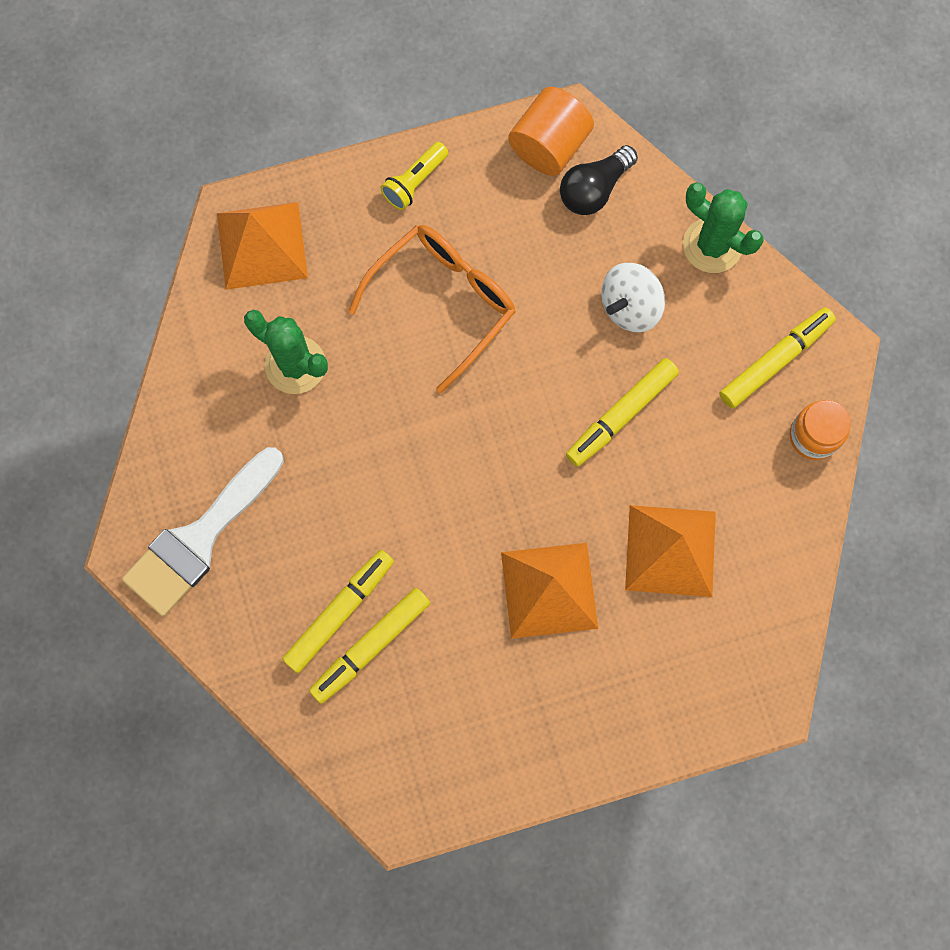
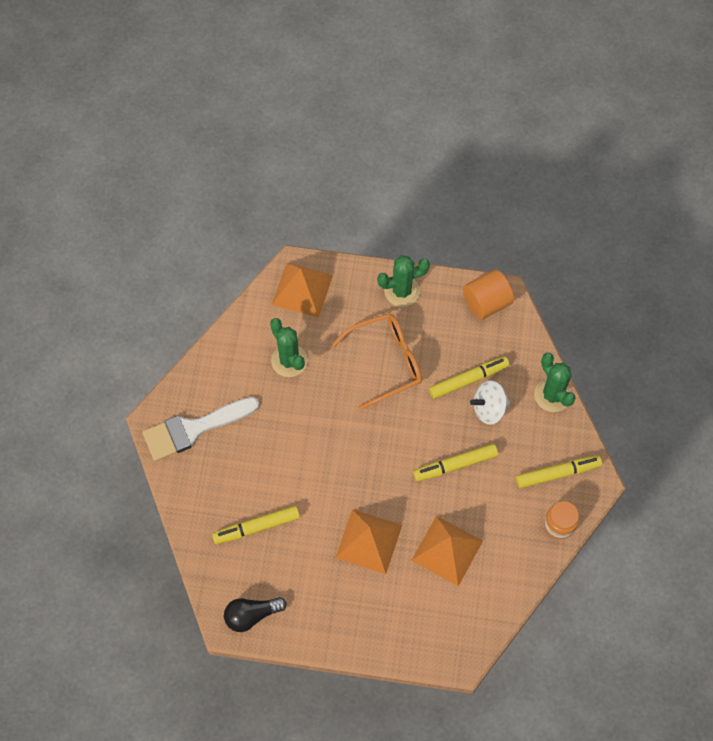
camera: 25 degrees right, 10 degrees down
yellow marker [282,550,394,673] -> yellow marker moved to [429,356,509,399]
yellow flashlight [380,142,448,210] -> green cactus [377,255,430,307]
black light bulb [560,145,638,215] -> black light bulb moved to [224,597,287,632]

